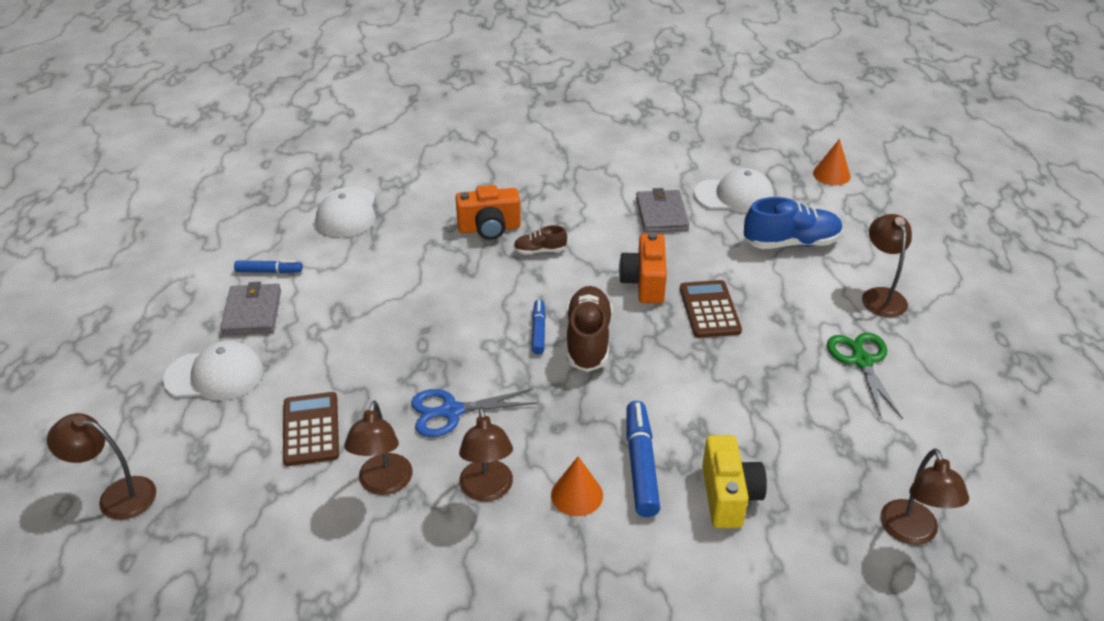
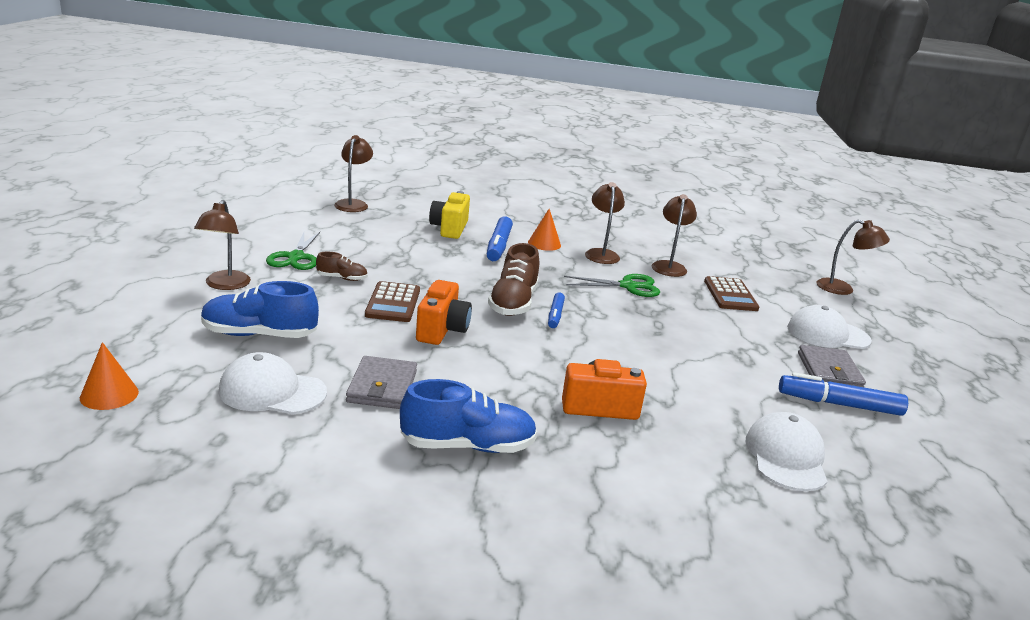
camera: 175 degrees left, 15 degrees down
blue marker [234,260,302,273] -> blue marker [779,372,908,416], size x1.67
blue scissors [411,389,537,437] -> green scissors [564,274,660,297]
brown shoe [513,225,567,254] -> brown shoe moved to [316,252,368,281]
none -> blue shoe [400,379,537,453]

